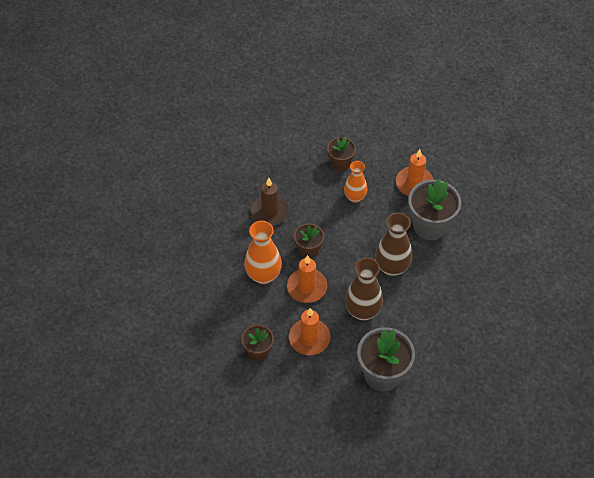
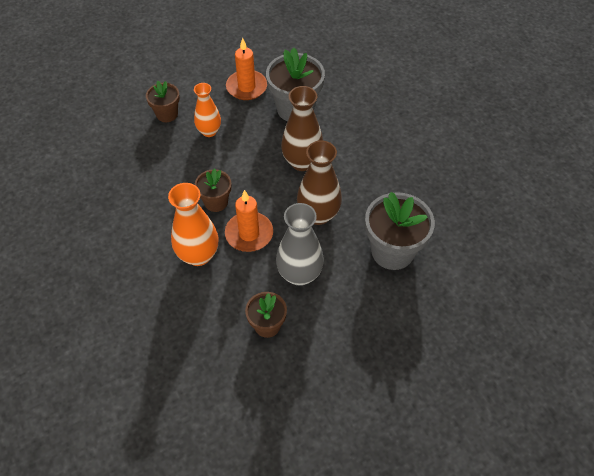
camera: 45 degrees left, 0 degrees up
brown candle [251,178,289,226] -> none
orange candle [289,308,330,355] -> grey vase [276,203,324,286]

